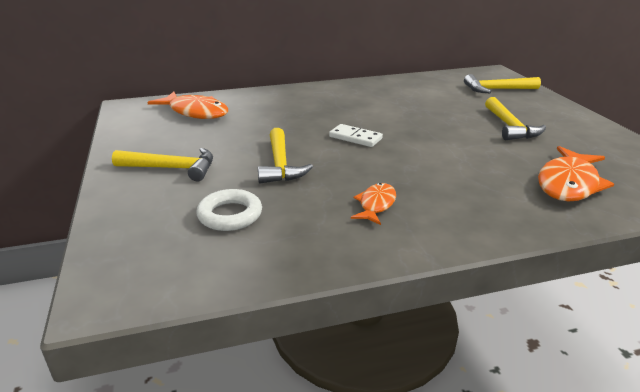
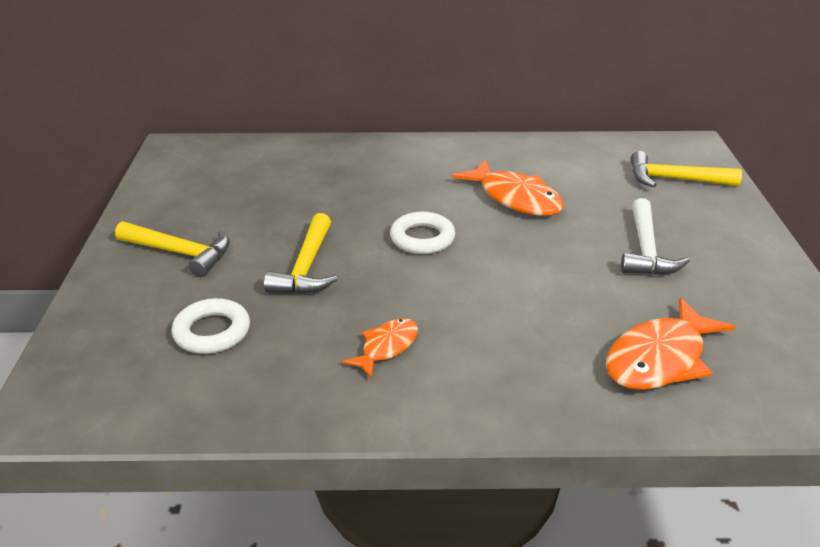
camera: 15 degrees right, 5 degrees up
orange fish [147,92,228,119] -> orange fish moved to [452,159,563,216]
white domino [329,124,383,147] -> white ring [390,212,455,254]
yellow hammer [485,97,546,140] -> white hammer [621,198,690,275]

